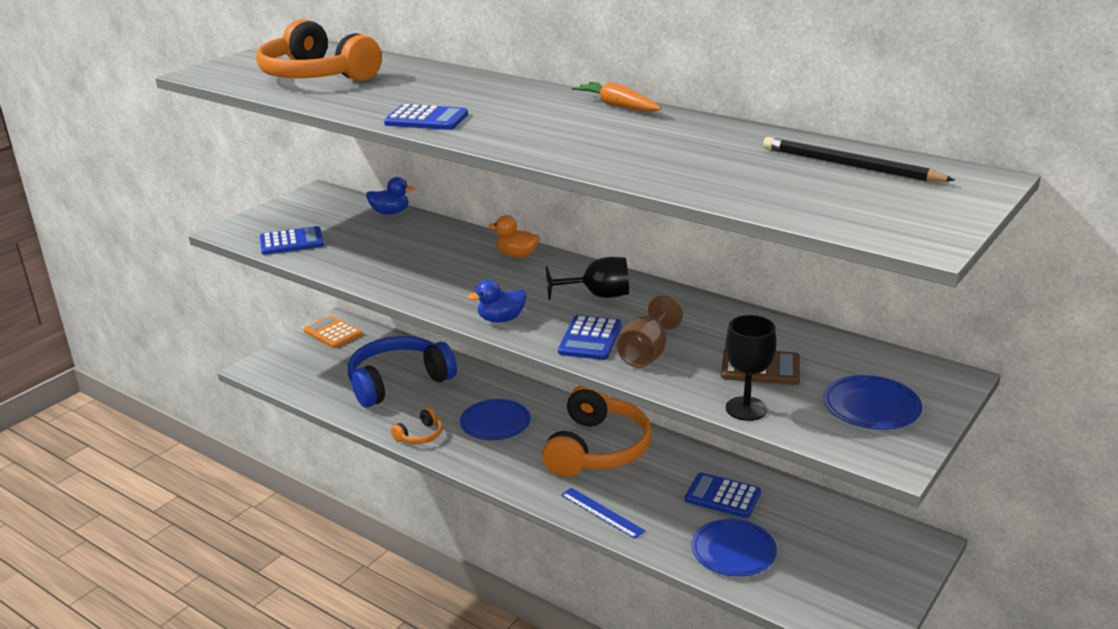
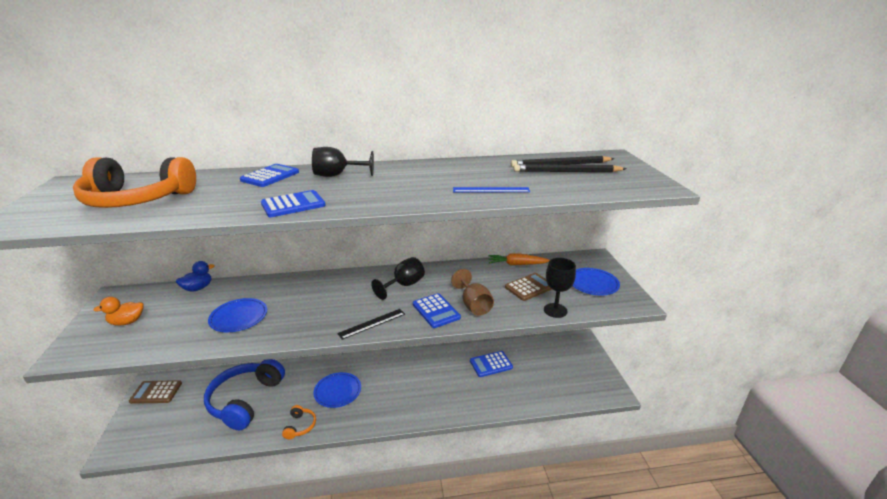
camera: 45 degrees left, 0 degrees up
blue calculator [260,226,324,255] -> blue calculator moved to [240,164,299,187]
orange calculator [304,316,362,348] -> brown calculator [129,380,182,404]
blue duck [468,280,527,322] -> black ruler [337,309,405,340]
orange duck [488,215,540,258] -> orange duck moved to [93,297,144,325]
orange headphones [542,385,652,477] -> none
blue ruler [561,488,645,539] -> blue ruler moved to [453,187,530,192]
orange carrot [571,82,662,112] -> orange carrot moved to [488,253,550,265]
blue plate [691,519,777,577] -> blue plate moved to [208,298,267,332]
none -> black goblet [312,147,374,177]
none -> black pencil [513,164,626,172]

